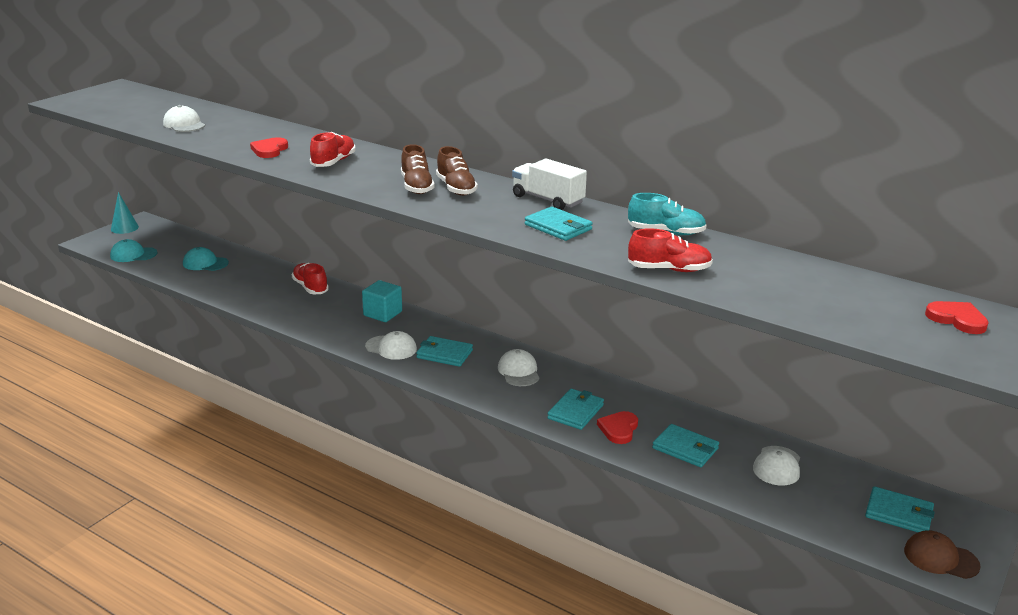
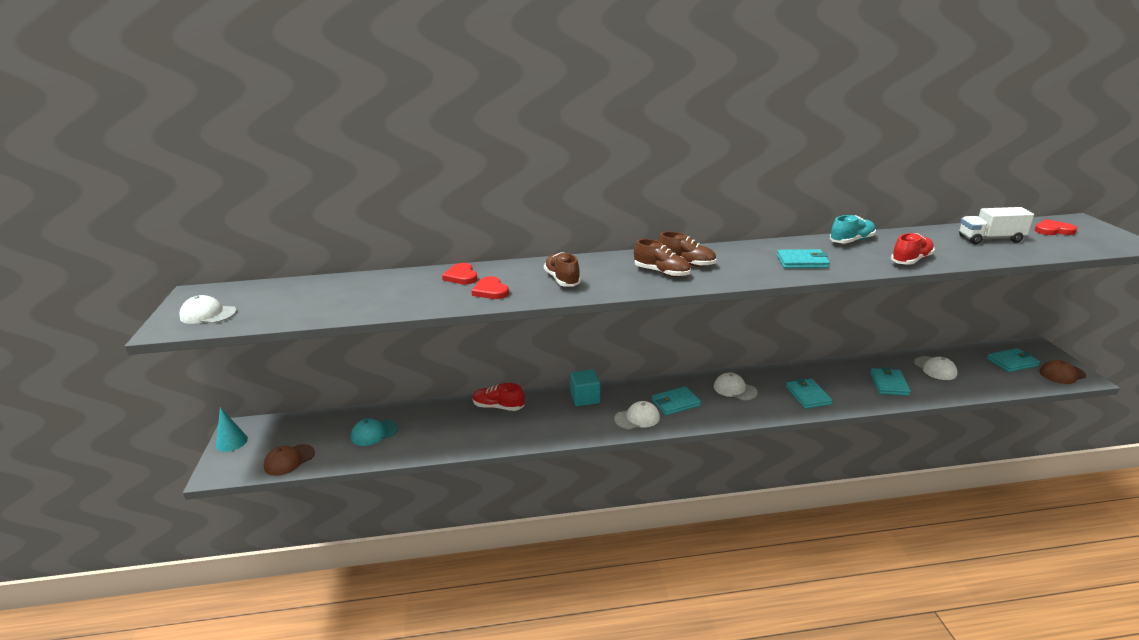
camera: 40 degrees left, 0 degrees up
turquoise cap [110,239,158,262] -> brown cap [264,444,315,476]
white cap [163,105,205,132] -> white cap moved to [179,295,237,324]
red shoe [310,132,356,167] -> brown shoe [544,252,581,287]
white truck [512,159,587,210] -> white truck moved to [959,207,1034,244]
red heart [597,411,638,444] -> red heart moved to [442,263,478,285]
turquoise wallet [652,424,719,467] -> turquoise wallet turned 75 degrees counterclockwise [870,367,911,396]

